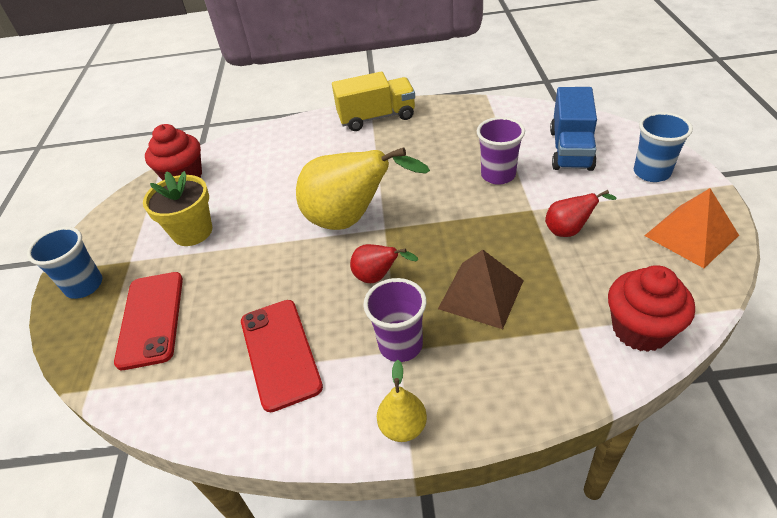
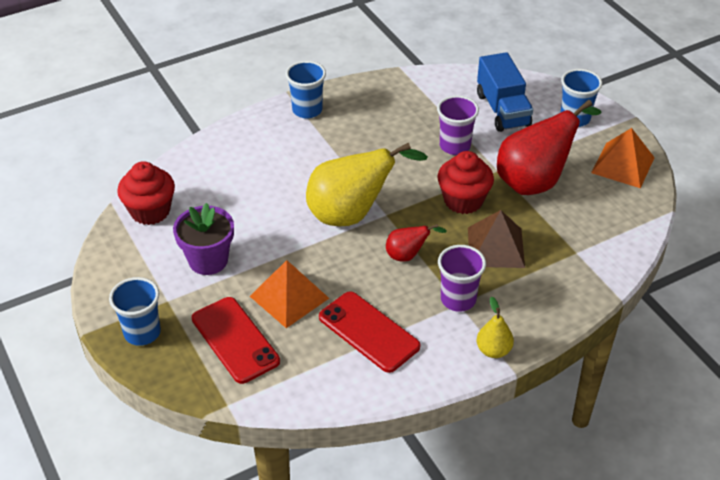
camera: 30 degrees left, 0 degrees up
yellow flower pot [143,171,212,246] -> purple flower pot [173,203,234,275]
yellow truck [332,72,415,131] -> blue cup [286,61,326,119]
red pear [545,190,616,237] -> red pear [497,100,602,195], size x2.09
red cupcake [608,265,695,352] -> red cupcake moved to [438,151,494,214]
none -> orange pyramid [250,260,329,328]

